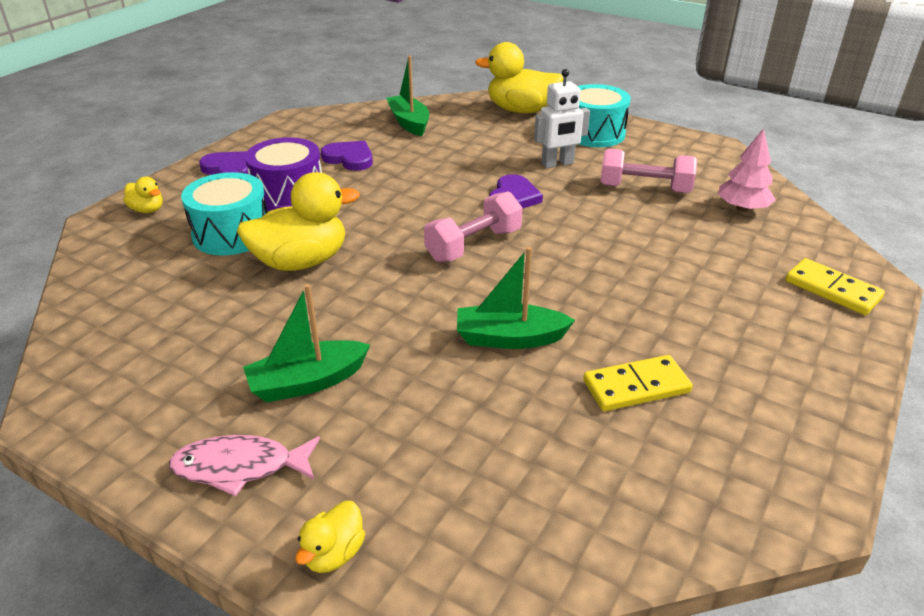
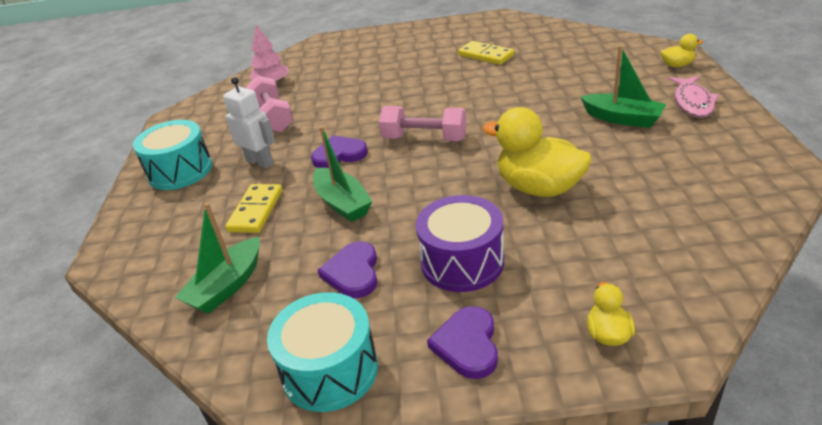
camera: 120 degrees left, 0 degrees up
pink fish [169,435,320,496] -> pink fish turned 45 degrees clockwise [668,76,719,118]
turquoise drum [181,172,268,255] -> turquoise drum moved to [267,292,378,412]
green boat [457,247,575,349] -> green boat moved to [313,126,373,222]
yellow duck [475,42,564,113] -> none
yellow domino [785,258,885,315] -> yellow domino moved to [226,184,282,233]

